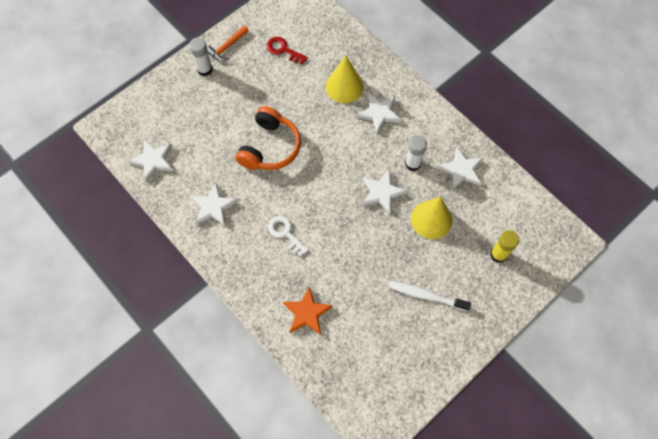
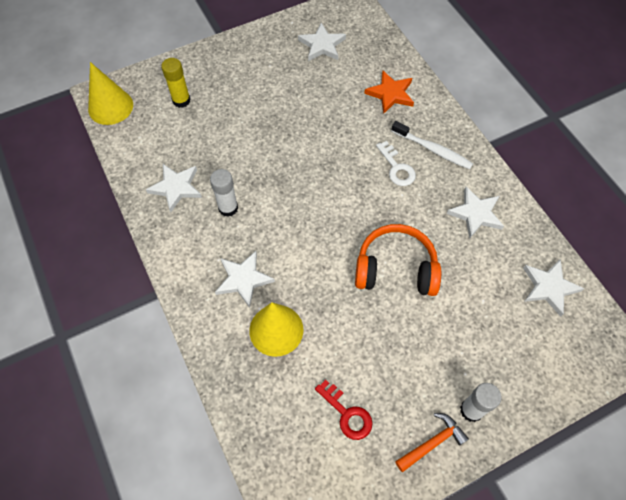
camera: 165 degrees left, 5 degrees down
orange headphones [235,106,301,170] -> orange headphones turned 60 degrees clockwise [355,224,441,296]
white star [362,170,407,214] -> white star moved to [298,23,346,61]
white toothbrush [389,281,471,311] -> white toothbrush moved to [391,121,473,170]
yellow cone [411,197,452,239] -> yellow cone moved to [88,62,133,125]

